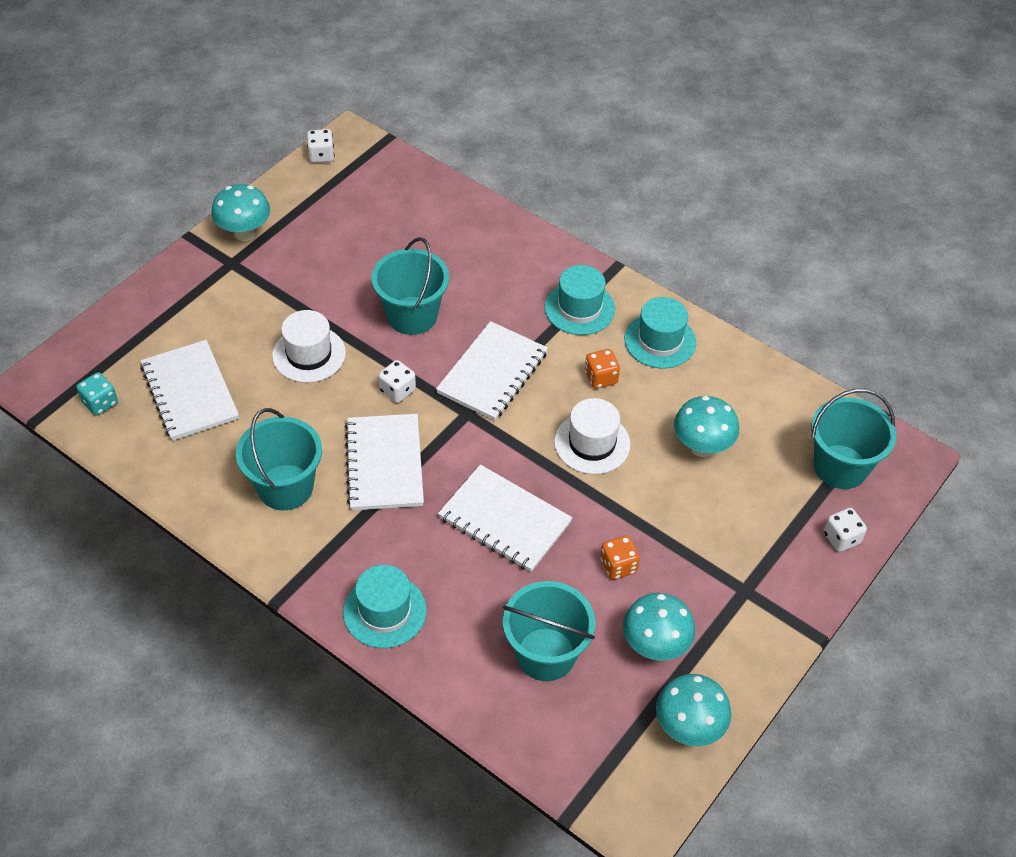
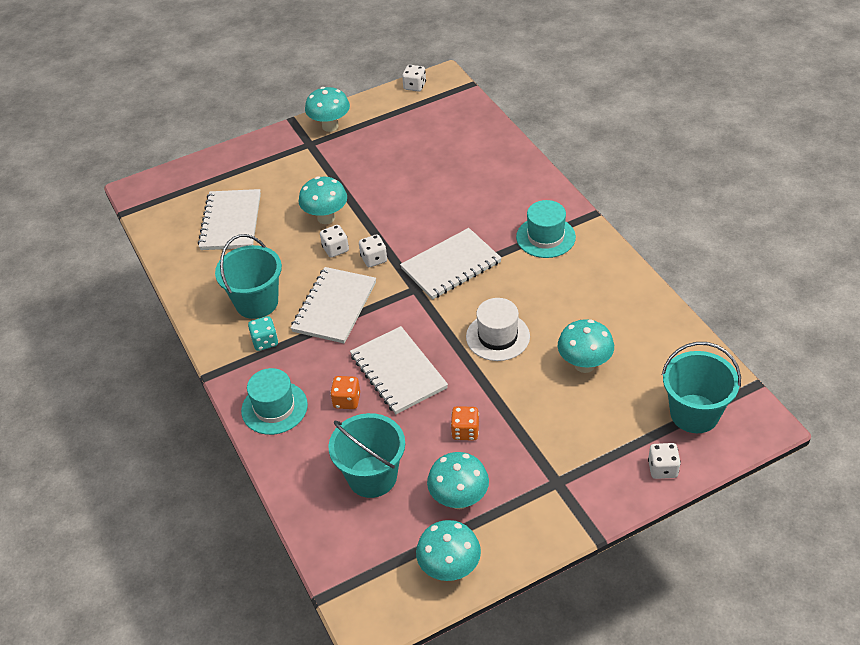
camera: 30 degrees right, 5 degrees down
turquoise dice [76,372,118,416] -> turquoise dice moved to [248,316,278,351]
white hat [272,310,346,383] -> turquoise mushroom [299,176,347,224]
turquoise bucket [372,237,449,335] -> none
orange dice [585,349,620,389] -> orange dice moved to [330,376,360,409]
turquoise hat [624,297,696,369] -> none
none -> white dice [320,225,349,258]

